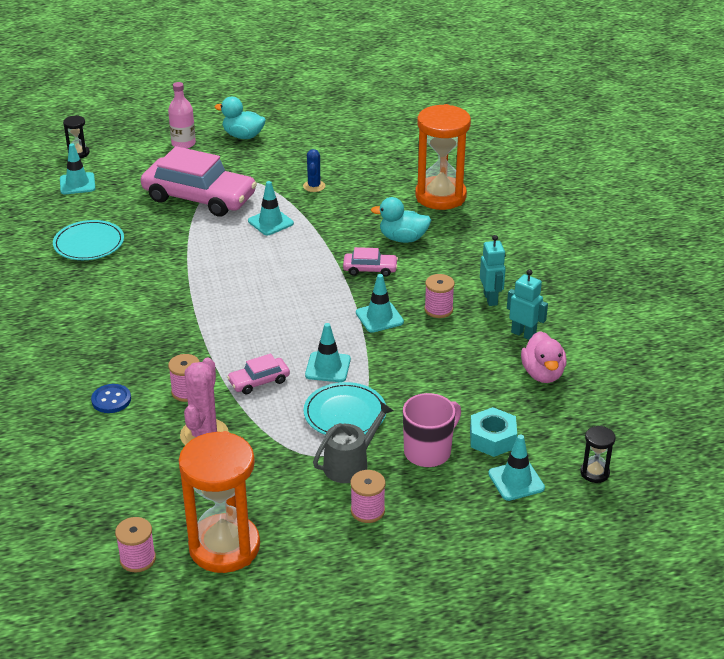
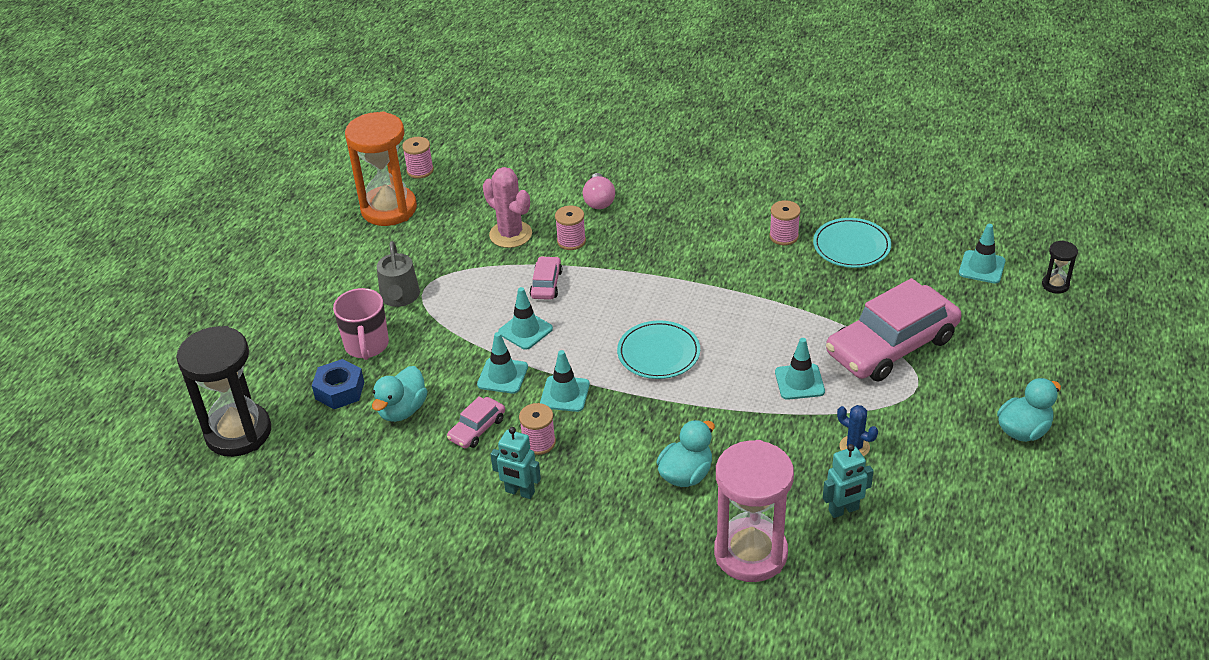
camera: 125 degrees right, 5 degrees up
blue button [91,384,131,413] -> pink light bulb [583,173,615,209]
pink bottle [168,82,196,149] -> none
turquoise plate [304,382,386,435] -> turquoise plate moved to [617,320,700,379]
pink car [343,247,398,277] -> pink car moved to [447,396,505,449]
pink spool [350,470,386,523] -> pink spool moved to [769,200,801,245]
orange hourglass [415,104,471,210] -> pink hourglass [714,440,794,582]
turquoise nut [470,407,517,457] -> blue nut [312,359,364,409]
turquoise traffic cone [488,434,545,501] -> turquoise traffic cone moved to [477,332,528,394]
turquoise robot [507,269,548,340] -> turquoise robot moved to [823,444,874,518]
pink duck [521,331,567,383] -> none
black hourglass [580,426,616,483] -> black hourglass [176,326,271,457], size x2.30
none -> turquoise duck [372,366,427,422]

